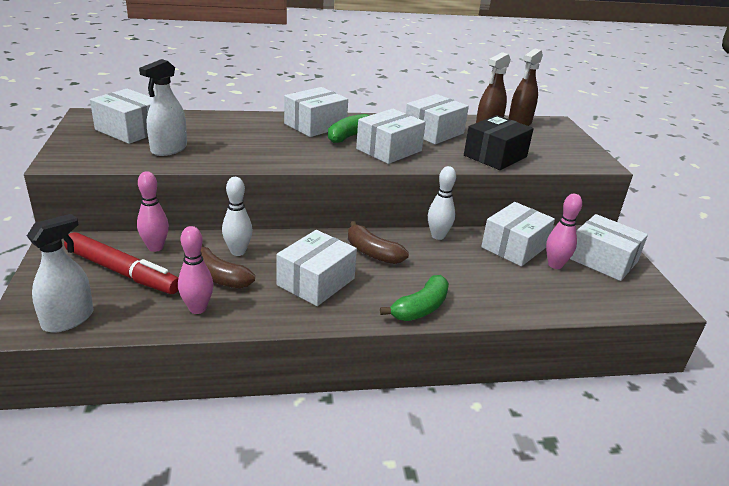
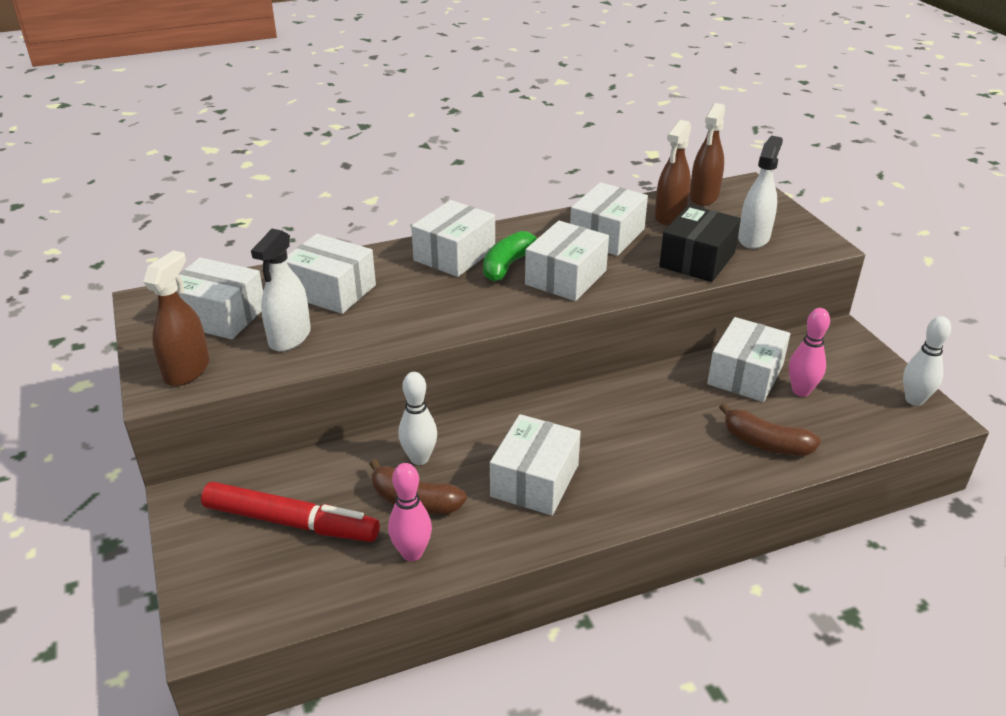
camera: 10 degrees left, 5 degrees up
white spray bottle [27,214,94,332] -> white spray bottle moved to [738,135,783,249]
pink bowling pin [137,171,169,252] -> none
brown banana [348,221,409,264] -> brown banana moved to [719,403,821,456]
green banana [380,275,449,321] -> none
white bowling pin [428,166,456,240] -> white bowling pin moved to [903,316,951,406]
white box [570,214,648,281] -> white box moved to [286,234,376,314]
none -> brown spray bottle [143,250,209,386]

